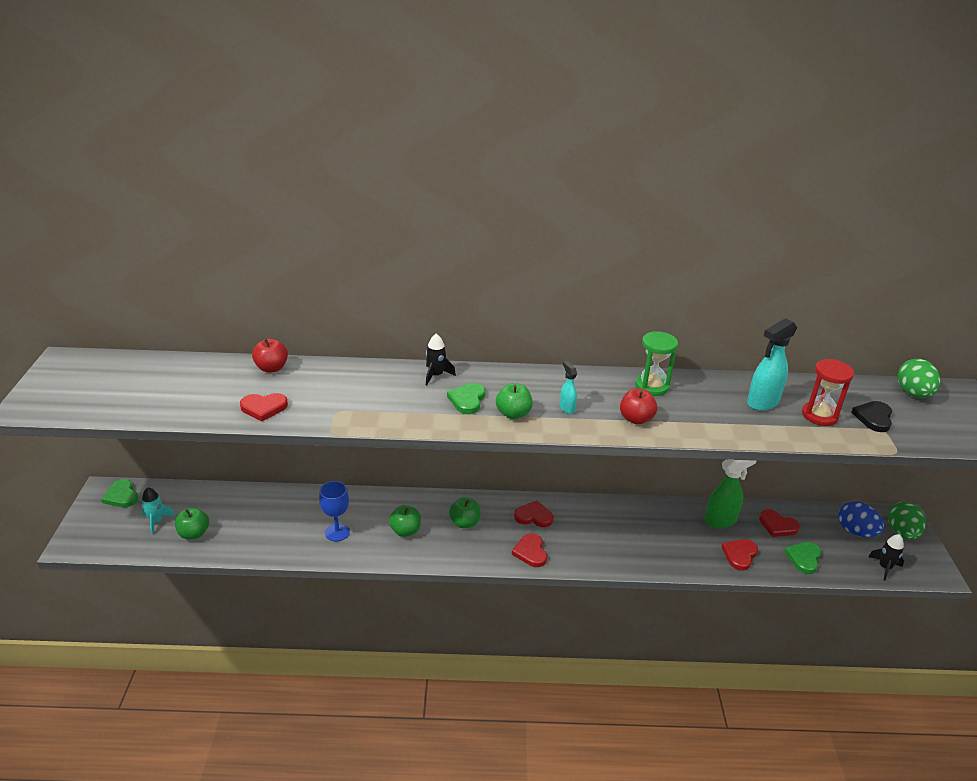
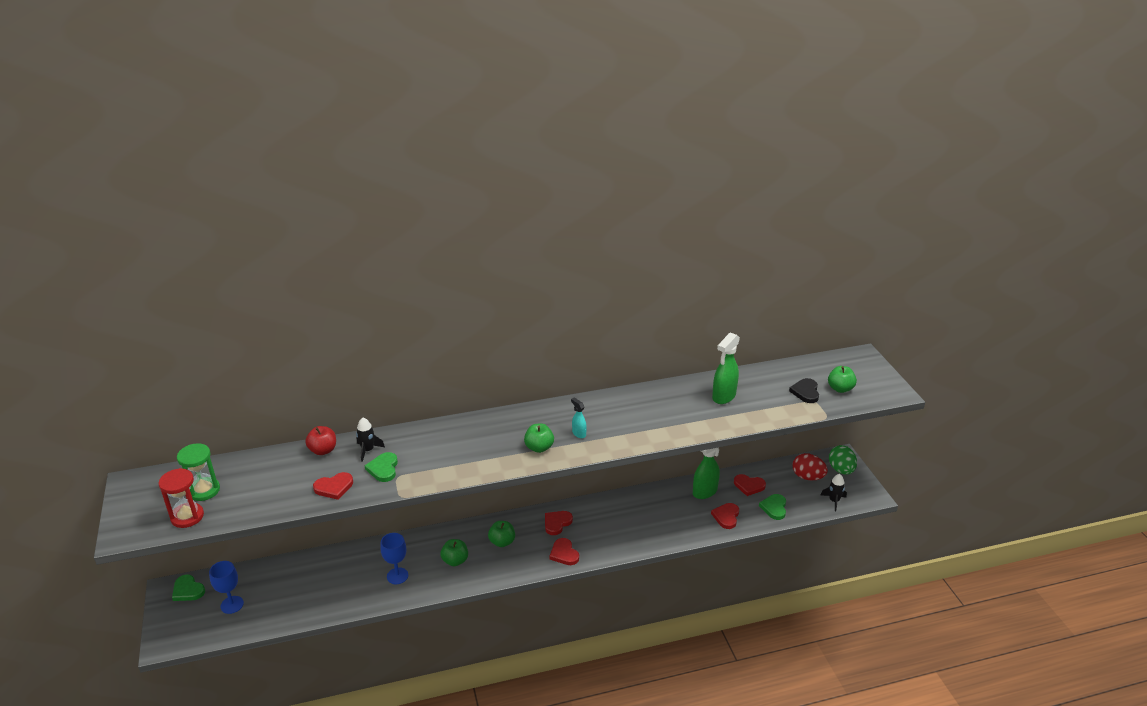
camera: 15 degrees left, 0 degrees up
turquoise rocket [142,487,175,534] -> blue goblet [209,561,244,614]
green apple [175,507,209,539] -> green apple moved to [828,366,857,393]
black rocket [426,334,456,385] -> black rocket moved to [356,418,385,462]
green heart [447,383,485,414] -> green heart moved to [365,452,398,482]
red heart [514,500,553,527] -> red heart turned 45 degrees counterclockwise [545,511,573,535]
red apple [620,389,657,425] -> none
green hourglass [635,331,678,396] -> green hourglass moved to [177,443,220,501]
turquoise spray bottle [747,318,797,411] -> green spray bottle [712,332,740,404]
red hourglass [802,359,854,426] -> red hourglass moved to [159,468,204,528]
blue egg [838,501,884,537] -> red egg [792,453,828,481]
green egg [897,359,940,398] -> none

